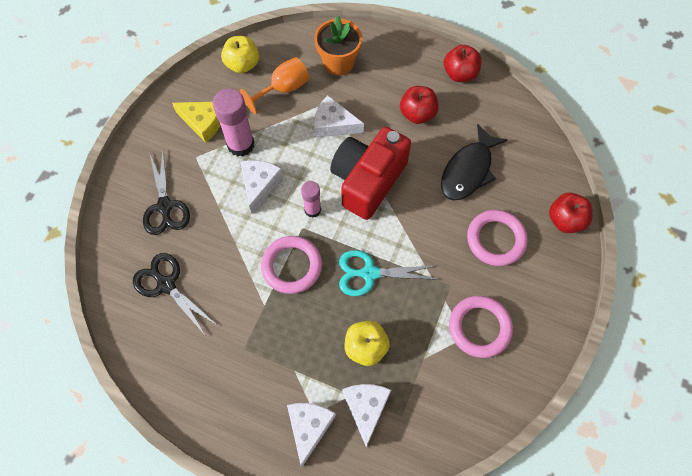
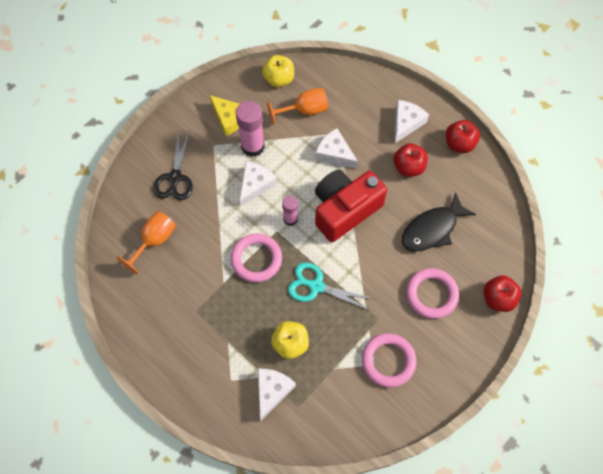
camera: 20 degrees right, 0 degrees up
black scissors [133,253,218,335] -> orange goblet [117,211,176,274]
white cheese [287,403,336,467] -> white cheese moved to [394,100,429,144]
orange flower pot [314,15,362,76] -> none

